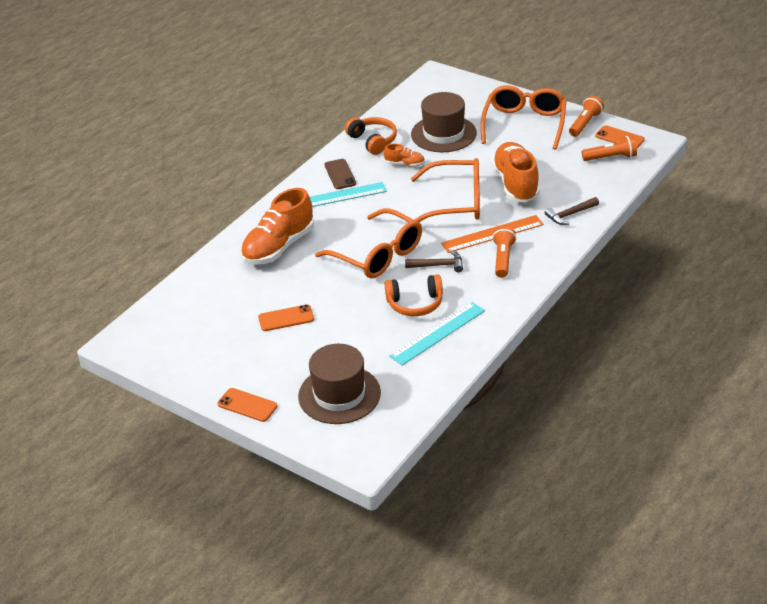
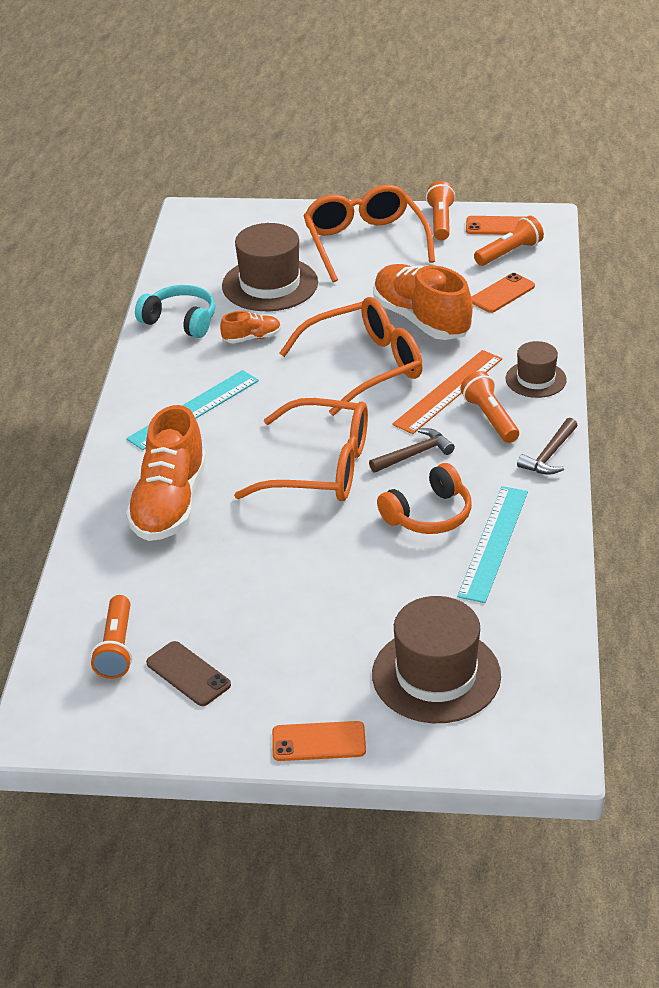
camera: 30 degrees left, 0 degrees up
orange phone [258,304,314,331] -> orange phone moved to [471,273,535,313]
brown phone [325,159,356,189] -> brown phone moved to [146,641,231,706]
orange headphones [345,117,397,155] -> turquoise headphones [135,285,215,338]
brown hammer [545,197,599,225] -> brown hammer moved to [517,418,577,475]
none -> orange flashlight [91,595,132,679]
none -> brown hat [506,341,567,398]

